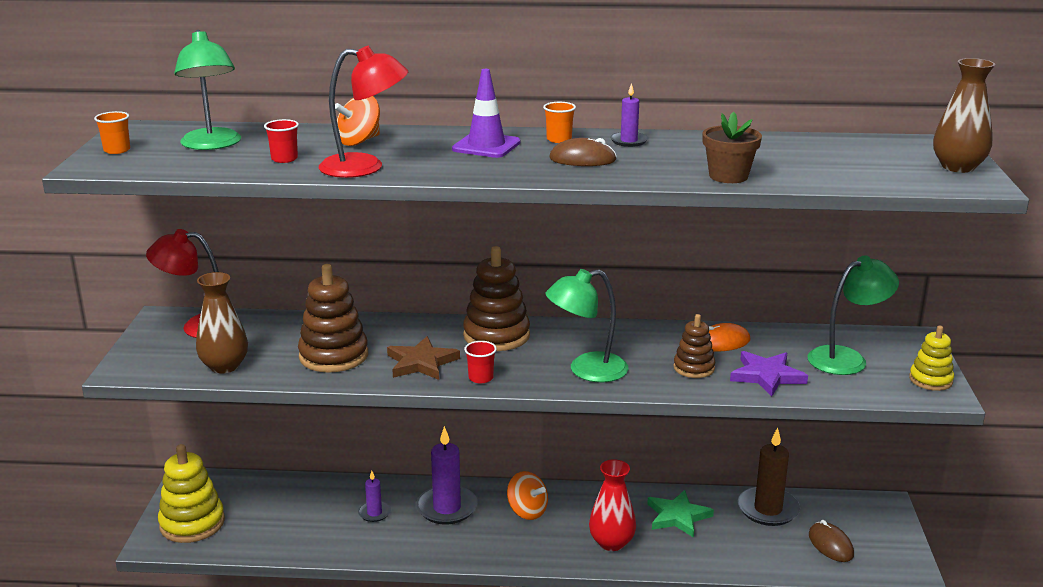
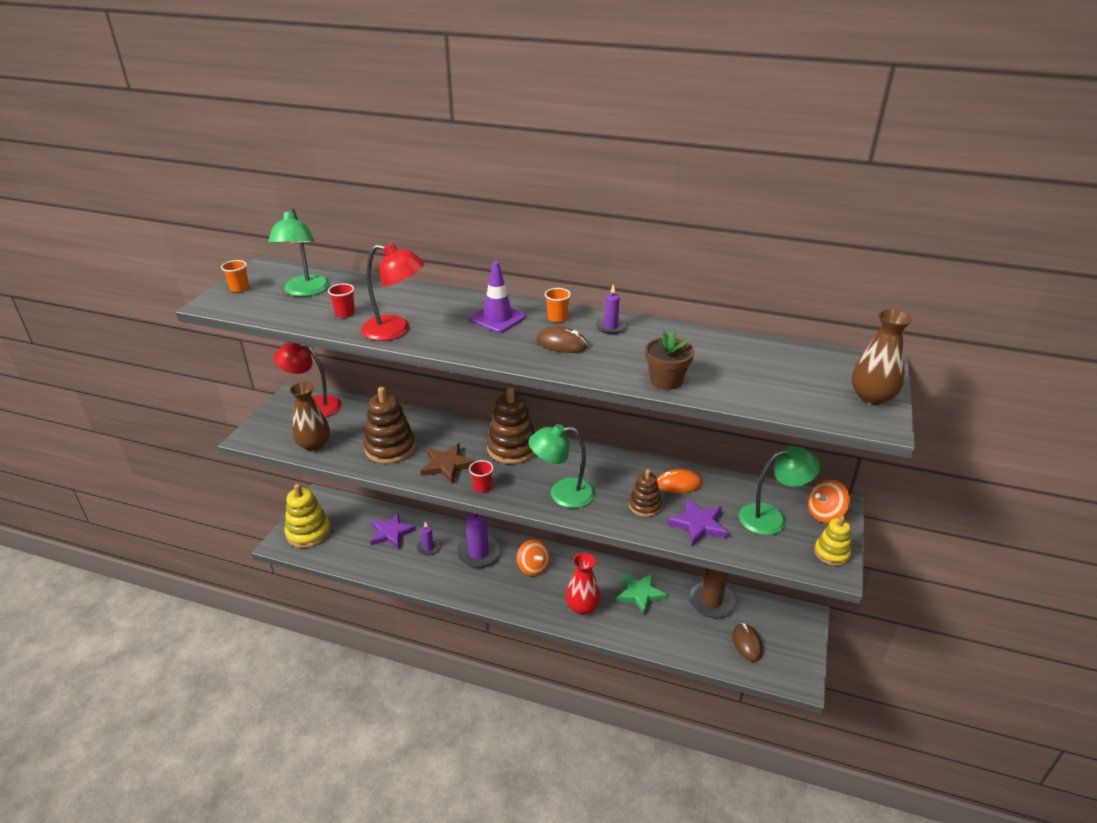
camera: 15 degrees right, 10 degrees up
orange spinning top [335,96,380,146] -> orange spinning top moved to [808,480,850,523]
none -> purple star [370,513,416,549]

